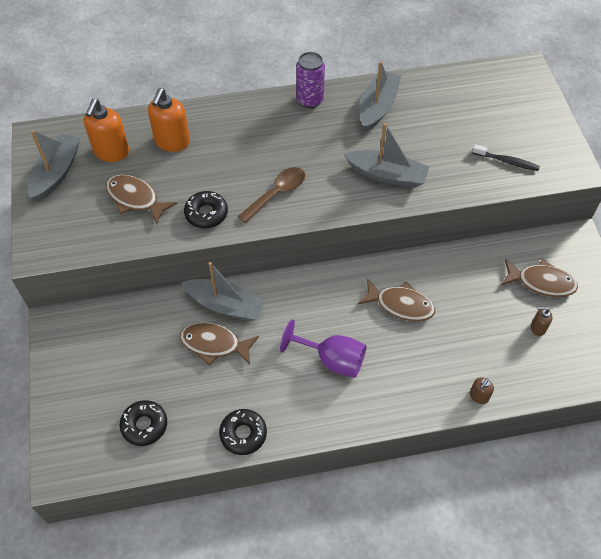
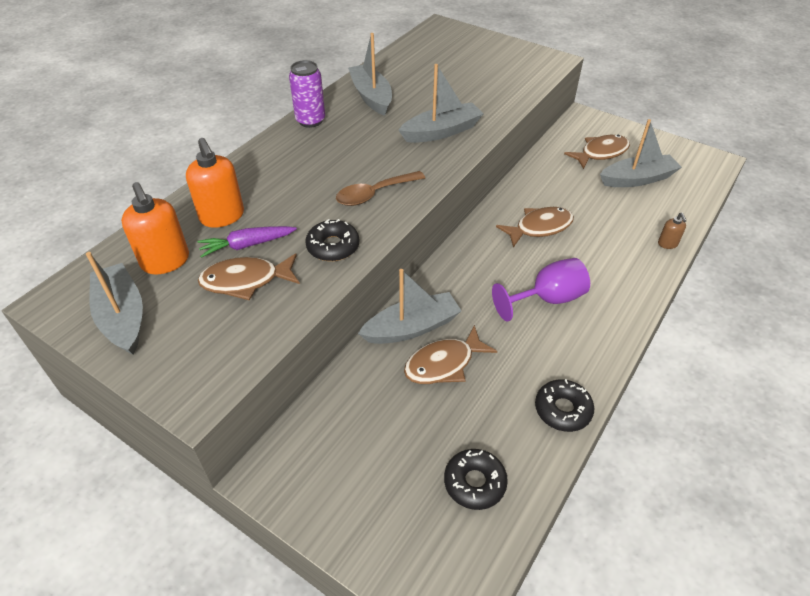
camera: 45 degrees left, 10 degrees down
brown spoon [238,167,305,223] -> brown spoon turned 120 degrees counterclockwise [336,171,425,206]
black toothbrush [472,144,540,171] -> none
brown soap dispenser [531,307,552,336] -> grey boat [600,119,682,187]
none -> purple carrot [197,226,297,258]

